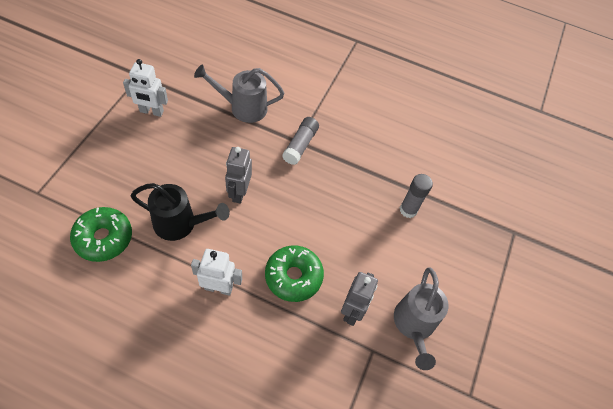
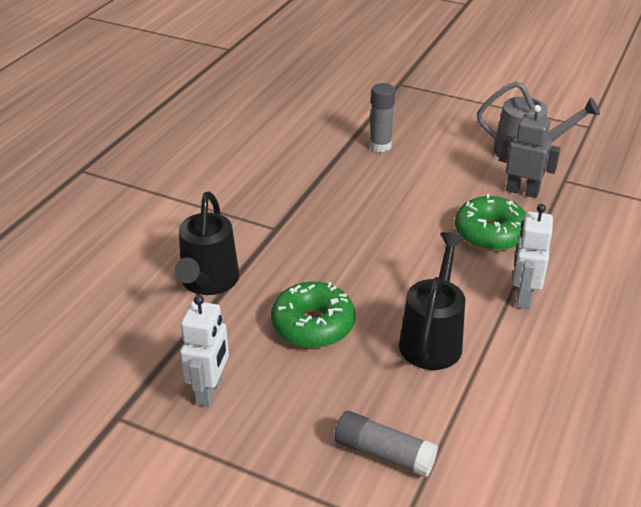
camera: 80 degrees left, 20 degrees down
green donut [70,207,132,262] -> green donut moved to [271,282,355,348]
grey watering can [194,65,284,123] -> black watering can [174,191,239,295]
grey robot [225,147,252,204] -> none
grey glue stick [282,117,319,165] -> grey glue stick moved to [334,411,438,477]

